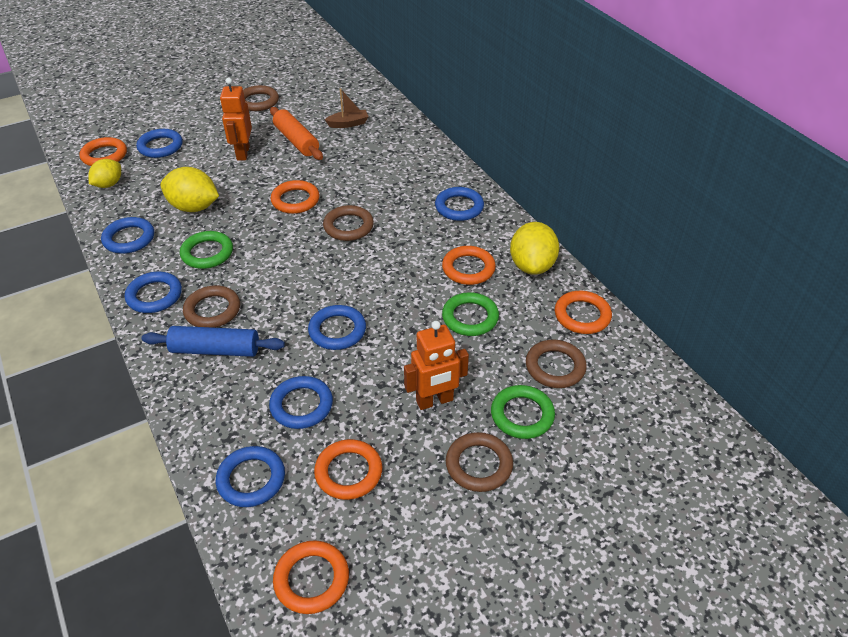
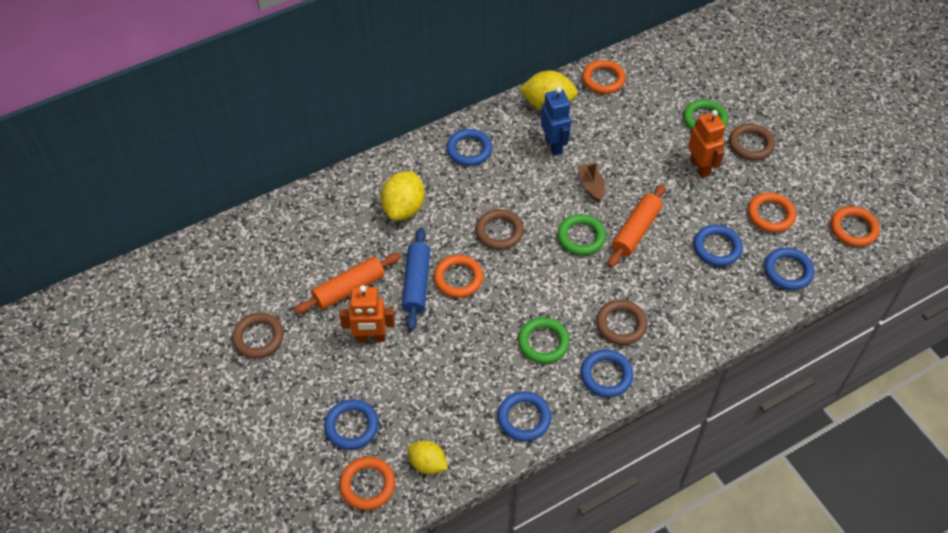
camera: 90 degrees left, 10 degrees up
blue rolling pin [142,326,285,357] -> blue rolling pin moved to [402,228,430,330]
yellow lemon [160,167,219,212] -> yellow lemon moved to [381,171,425,220]
blue ring [308,305,366,350] -> orange rolling pin [608,184,665,267]
brown boat [325,88,369,128] -> brown boat moved to [578,162,605,202]
orange ring [442,246,496,285] -> blue robot [541,87,571,156]
green ring [442,292,499,336] -> green ring moved to [557,214,606,255]
brown ring [526,340,587,388] -> none

